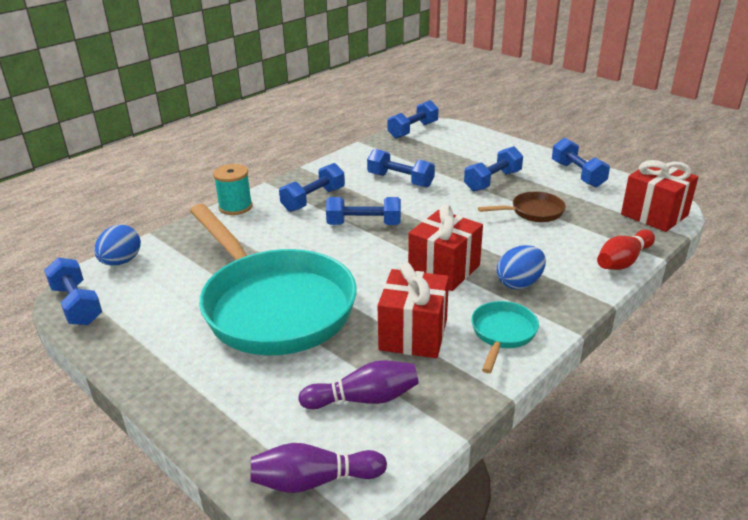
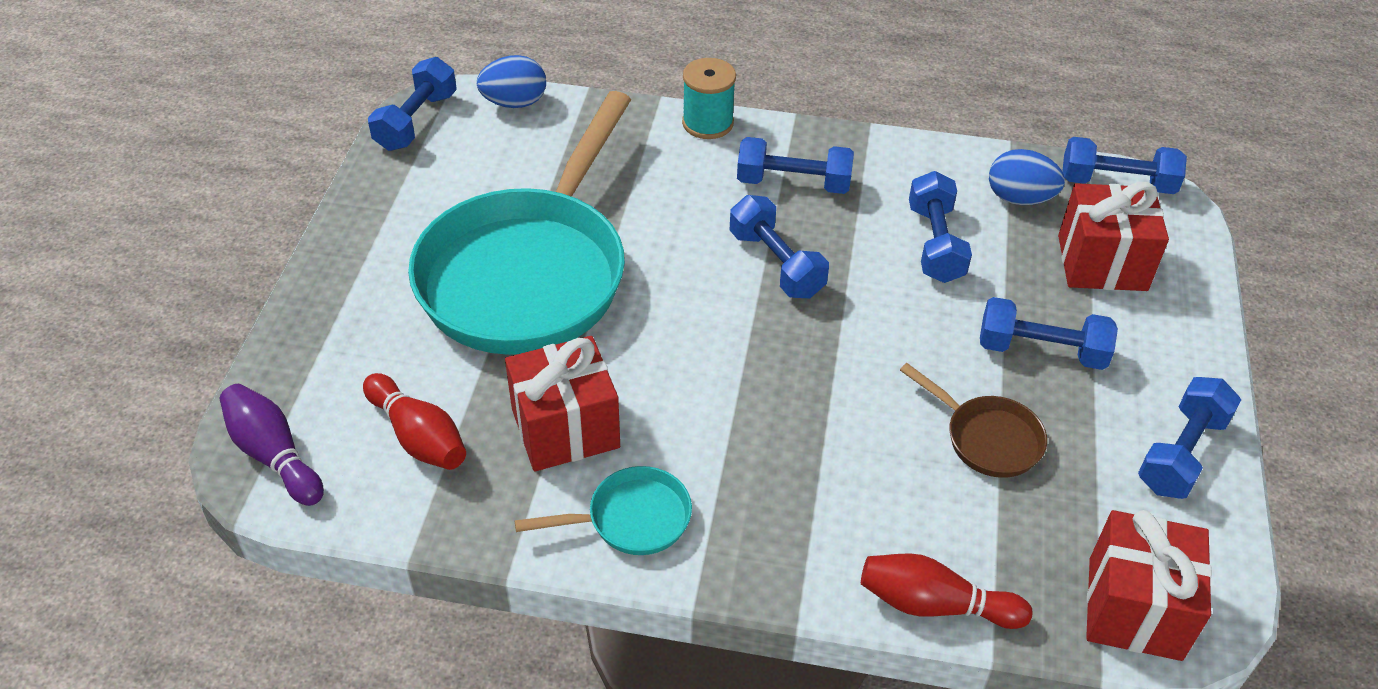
camera: 55 degrees right, 15 degrees up
purple bowling pin [298,360,419,409] -> red bowling pin [363,373,466,470]
red gift [408,204,483,291] -> red gift moved to [1058,182,1169,291]
blue egg [497,245,546,289] -> blue egg moved to [989,149,1065,205]

